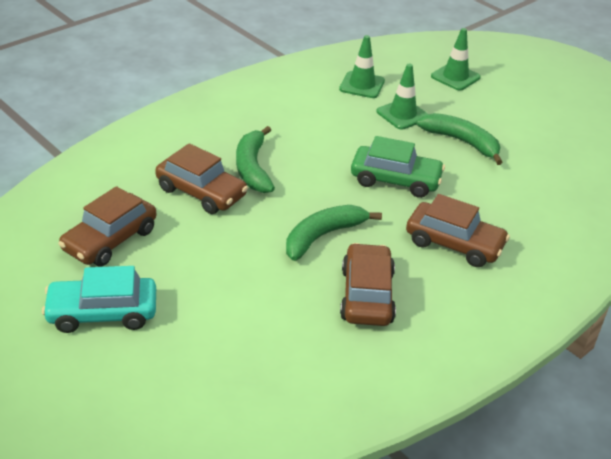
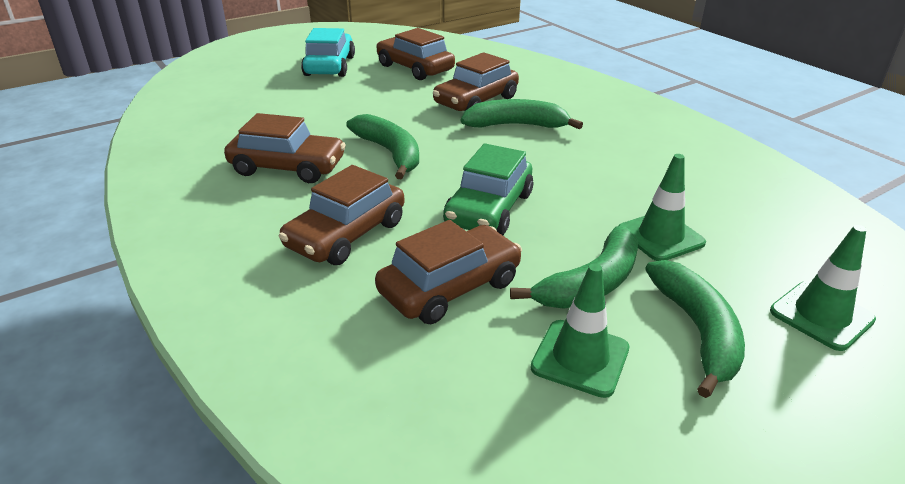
camera: 100 degrees right, 5 degrees down
green traffic cone [339,35,385,98] -> green traffic cone moved to [530,263,629,398]
none -> brown car [375,220,522,324]
none -> green banana [645,260,745,398]

